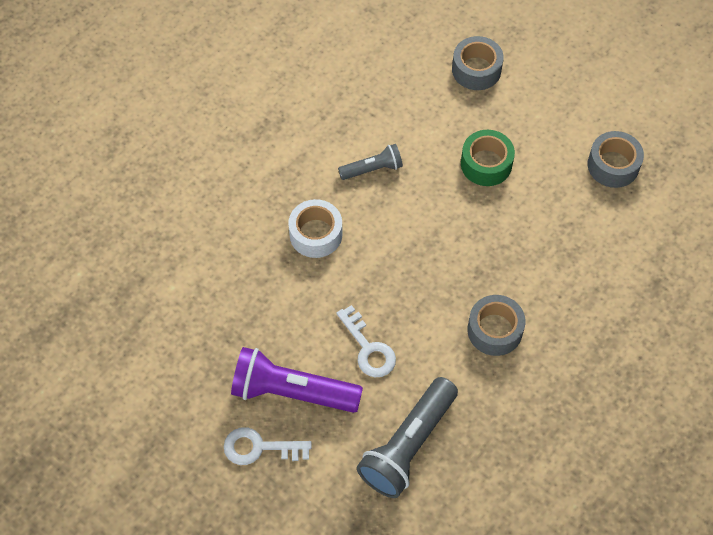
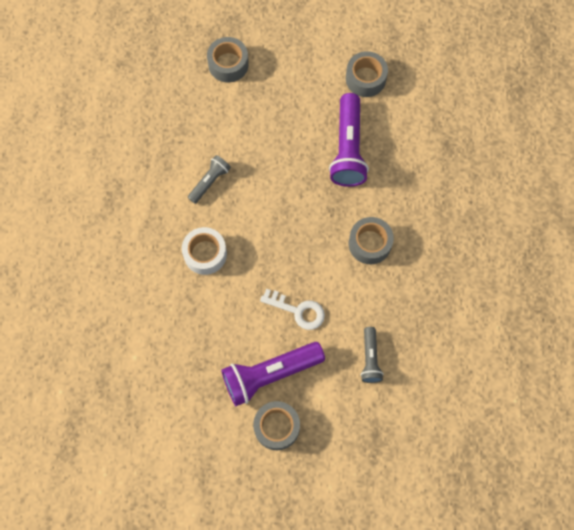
camera: 35 degrees left, 10 degrees up
white key [224,427,311,465] -> grey tape [253,401,300,450]
grey flashlight [357,377,458,498] -> grey flashlight [360,327,384,383], size x0.54
green tape [461,130,515,186] -> none
none -> purple flashlight [329,93,369,187]

